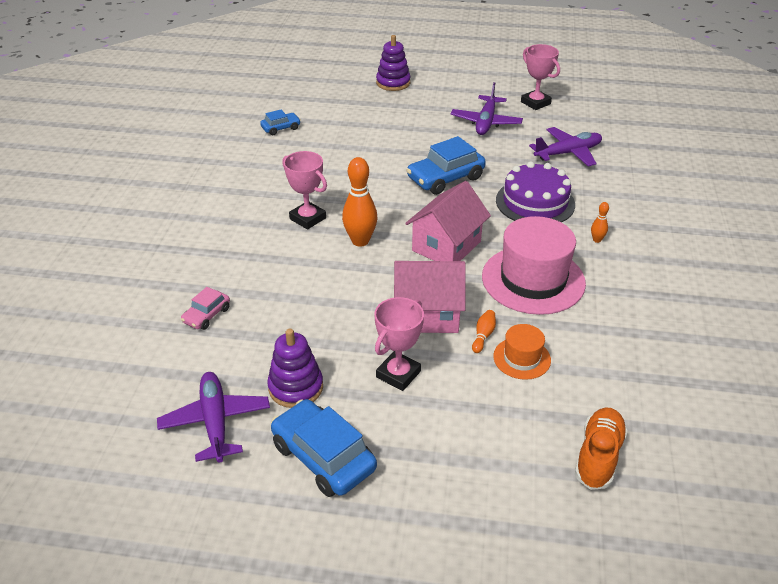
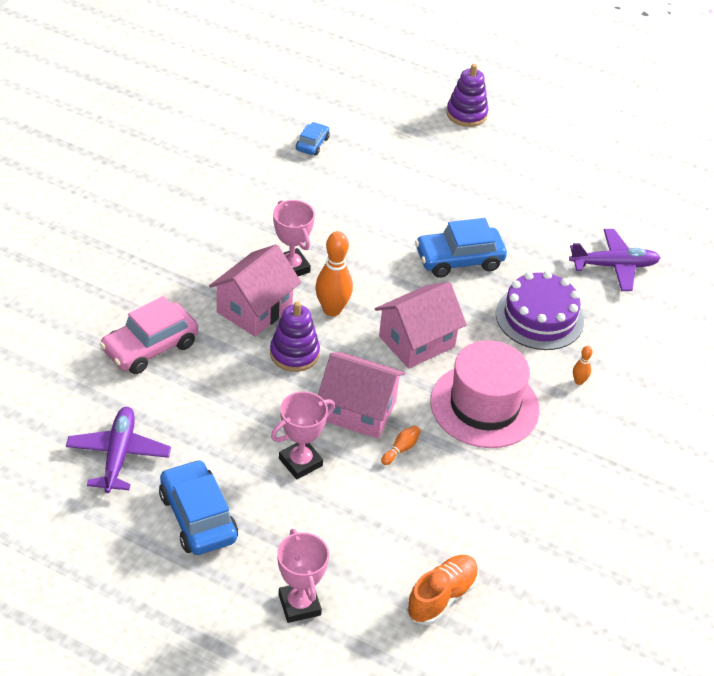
camera: 15 degrees right, 5 degrees up
pink car [181,287,230,330] -> pink car [100,296,198,374], size x1.85
blue car [260,109,301,135] -> blue car turned 60 degrees counterclockwise [296,122,330,156]
purple stacking toy [267,329,323,408] -> purple stacking toy moved to [270,302,320,372]
purple plane [451,82,523,135] -> none
orange hat [493,324,551,380] -> none
pink trophy [521,44,560,110] -> pink trophy moved to [277,529,329,623]
none -> pink house [209,244,301,337]

